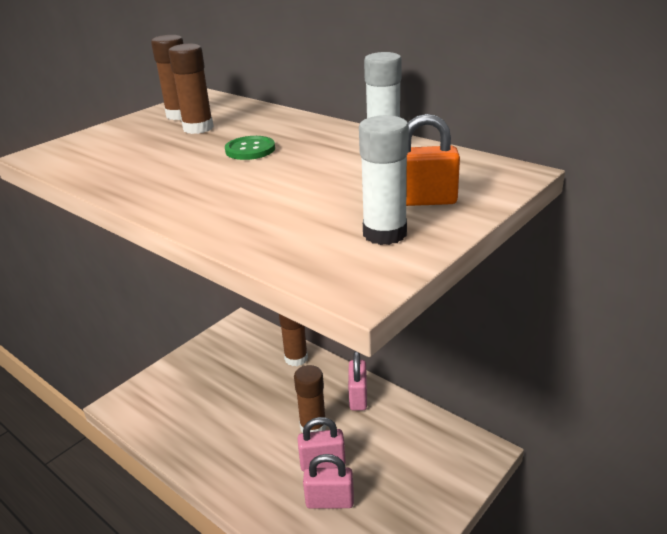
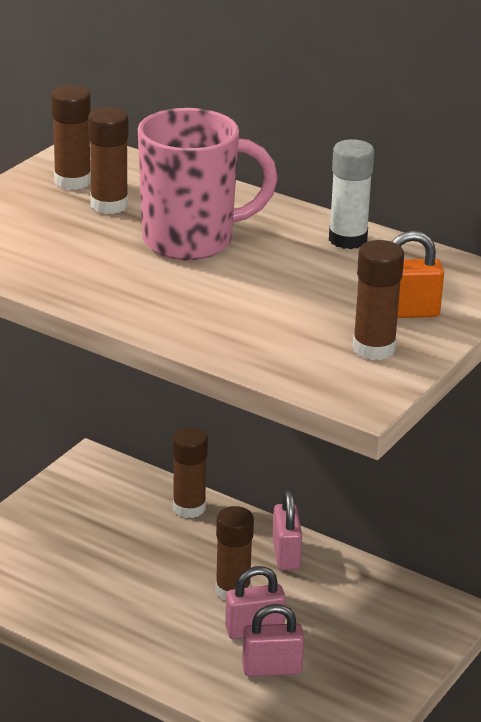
camera: 10 degrees left, 0 degrees up
green button [225,136,275,160] -> pink mug [138,108,278,260]
white glue stick [359,115,409,245] -> brown glue stick [353,240,404,360]

